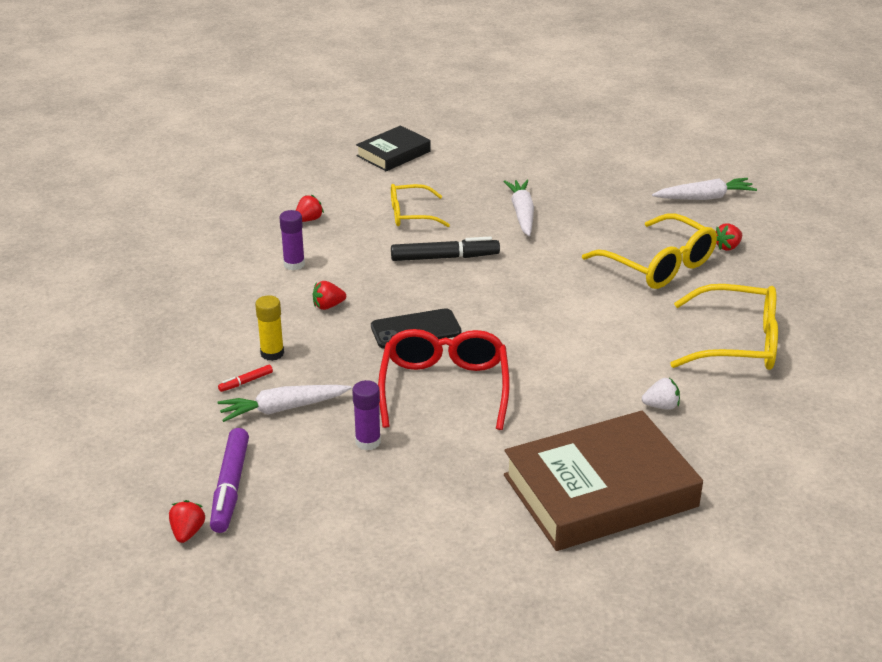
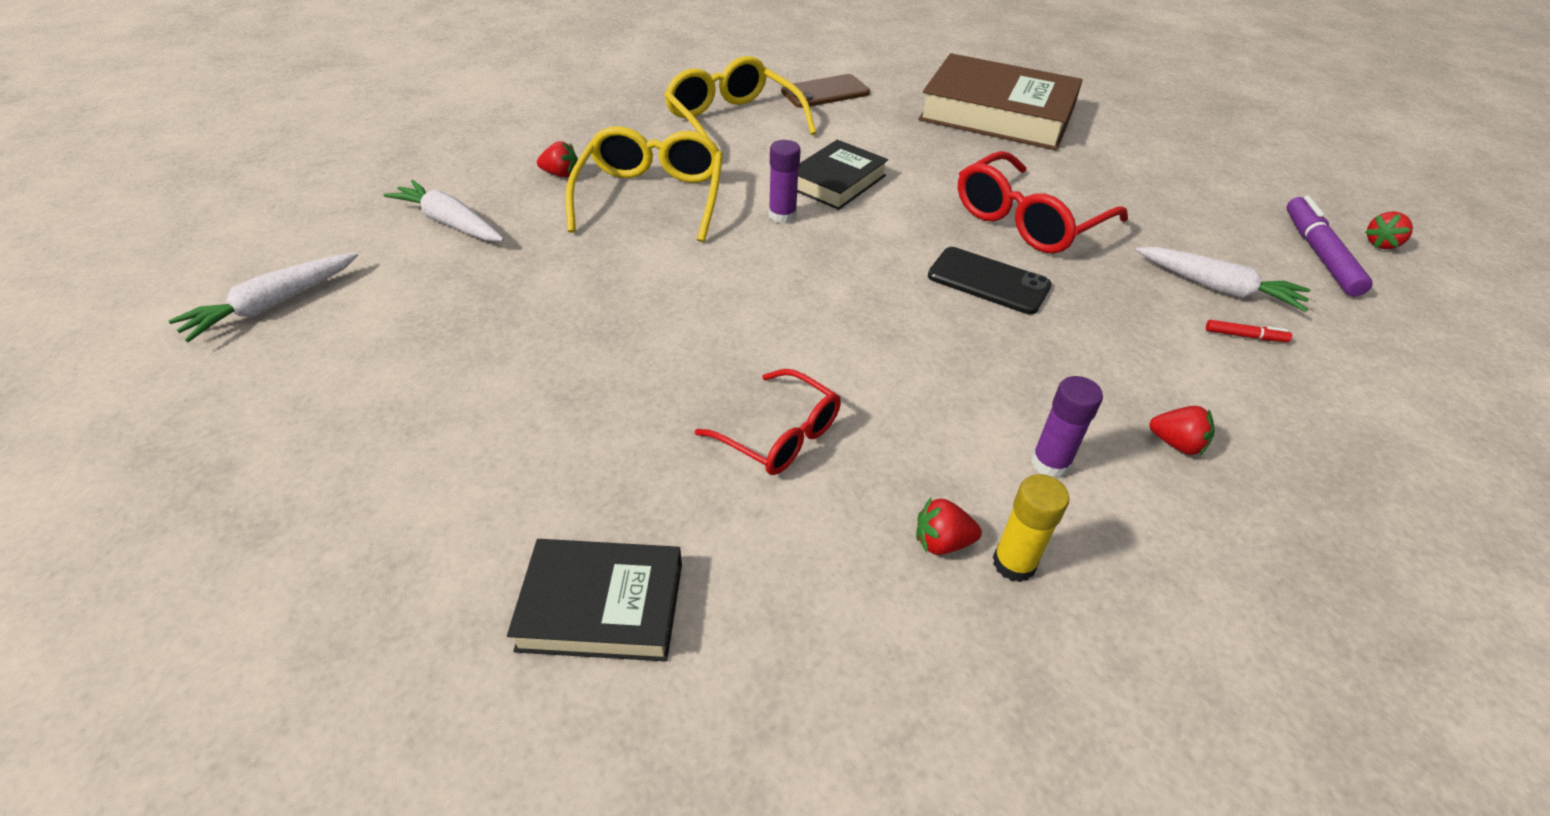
camera: 135 degrees left, 10 degrees up
purple marker [210,428,249,533] -> purple marker turned 45 degrees counterclockwise [1287,196,1373,297]
yellow glue stick [255,295,284,361] -> yellow glue stick moved to [993,474,1070,582]
red strawberry [312,281,346,310] -> red strawberry moved to [1149,406,1215,455]
purple glue stick [352,380,381,450] -> purple glue stick moved to [769,140,801,224]
yellow glasses [391,184,450,227] -> red glasses [695,369,841,475]
black marker [391,236,500,261] -> none
white carrot [503,180,534,236] -> white carrot moved to [168,253,358,342]
white strawberry [642,378,680,410] -> none
none -> brown phone [781,74,870,108]
none -> black book [797,140,888,210]

